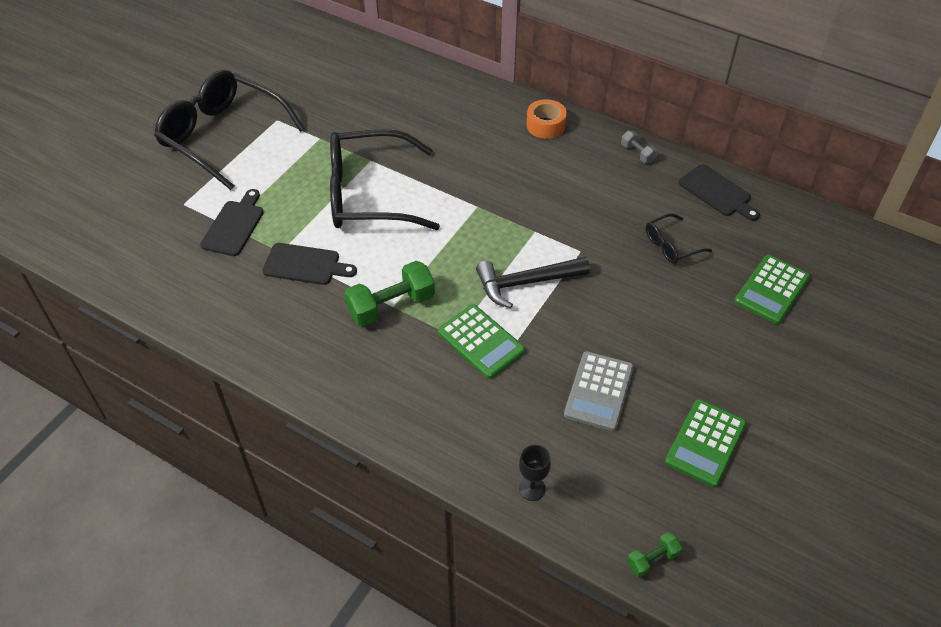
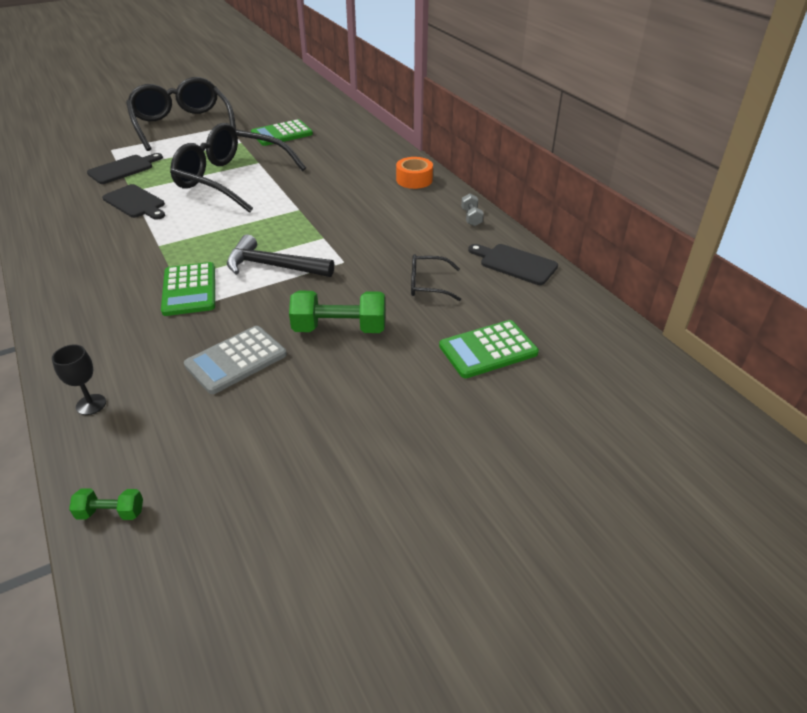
camera: 30 degrees right, 10 degrees down
green dumbbell [344,261,435,326] -> green dumbbell moved to [289,291,385,333]
green calculator [665,399,747,487] -> green calculator moved to [251,119,313,146]
black cutting board [679,164,760,221] -> black cutting board turned 135 degrees clockwise [468,244,558,285]

